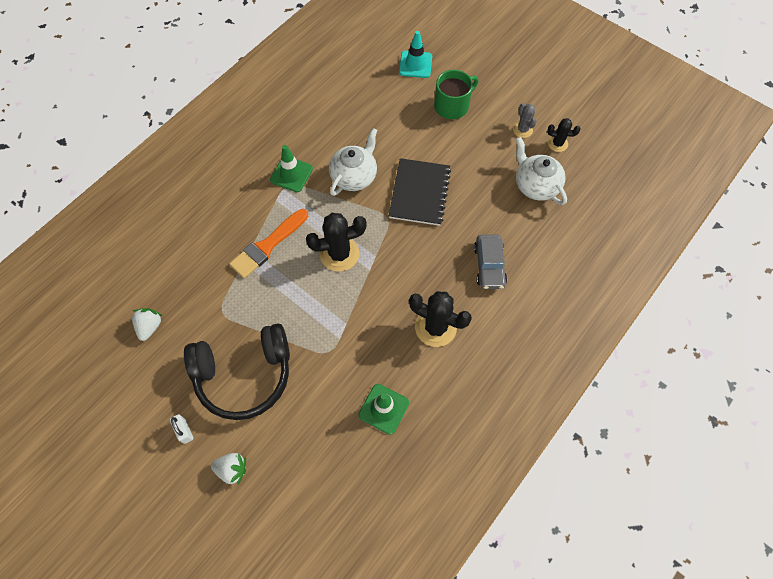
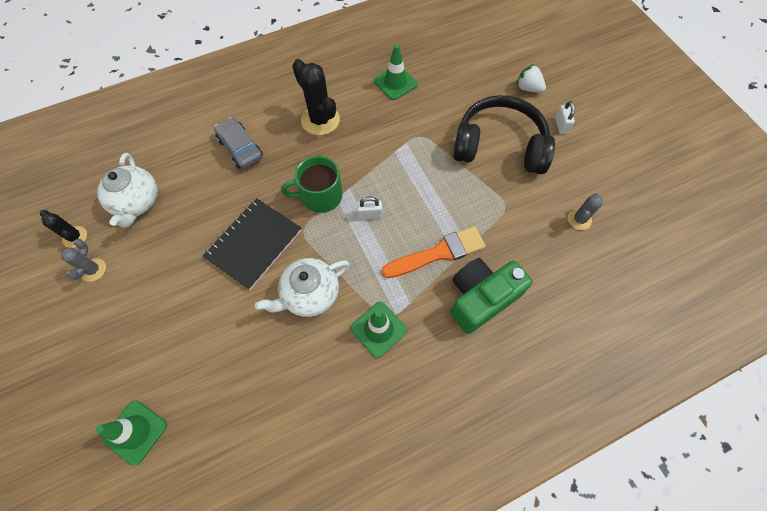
camera: 155 degrees left, 0 degrees up
white strawberry [132,308,162,341] -> grey cactus [568,193,603,230]
black cactus [306,213,367,272] -> white padlock [357,197,382,219]
turquoise traffic cone [399,31,432,78] -> green traffic cone [95,400,167,465]
green mug [434,70,479,119] -> green mug moved to [281,156,342,213]
grey car [474,235,507,289] -> grey car turned 60 degrees counterclockwise [214,117,263,169]
none -> green camera [450,258,533,334]

